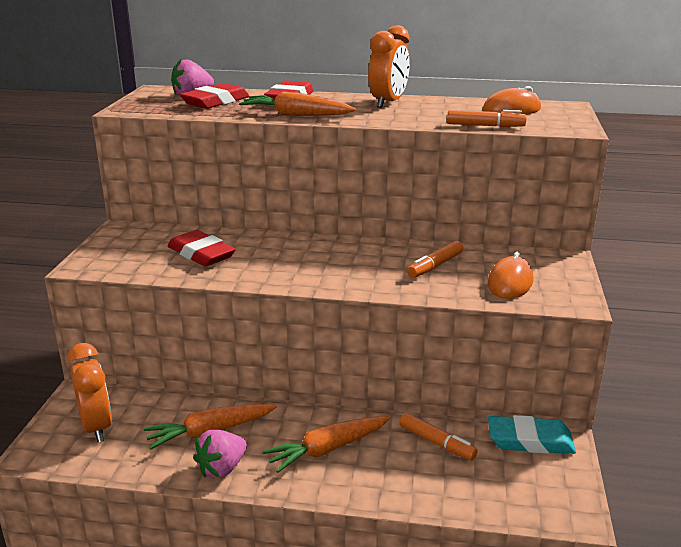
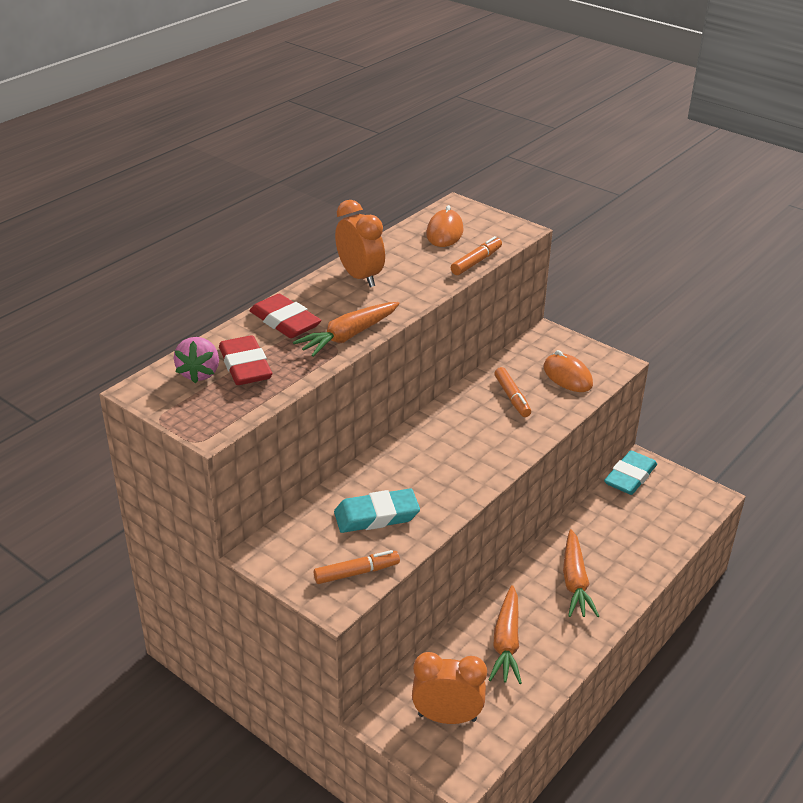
camera: 60 degrees left, 10 degrees up
red eraser [168,230,236,267] -> turquoise eraser [334,488,420,533]
pink strawberry [193,430,247,478] -> none
orange marker [399,413,478,460] -> orange marker moved to [314,550,400,584]

